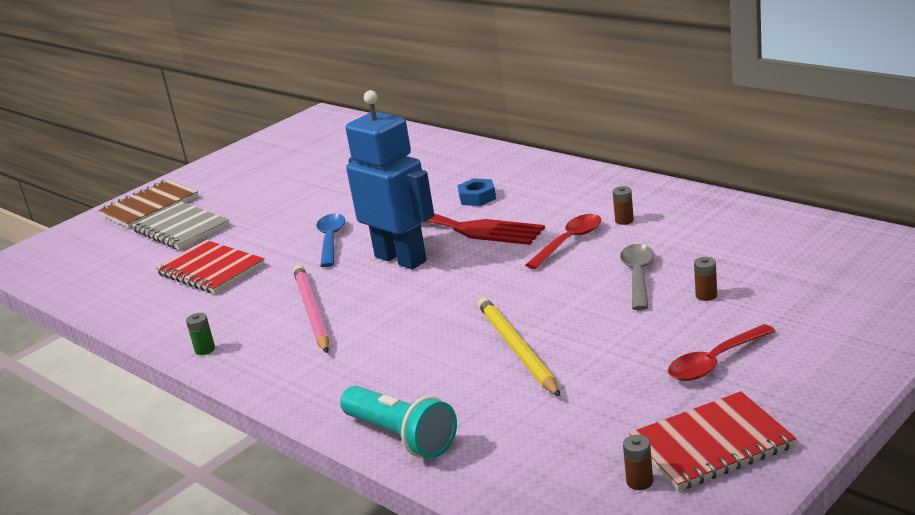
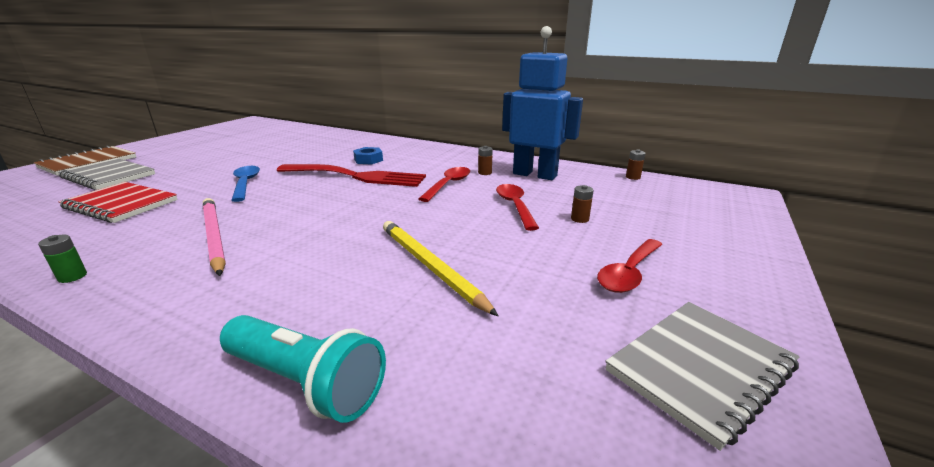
camera: 20 degrees left, 0 degrees up
blue robot [346,90,434,269] -> blue robot moved to [502,26,583,180]
grey spoon [620,244,654,310] -> red spoon [496,184,539,231]
brown battery [623,435,653,490] -> brown battery moved to [626,149,646,180]
red notebook [629,391,796,491] -> grey notebook [605,302,800,451]

